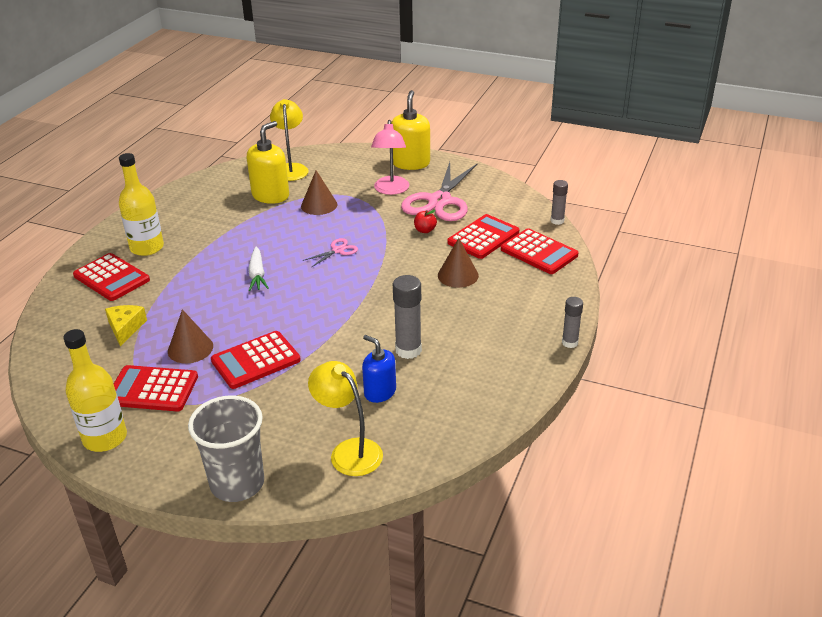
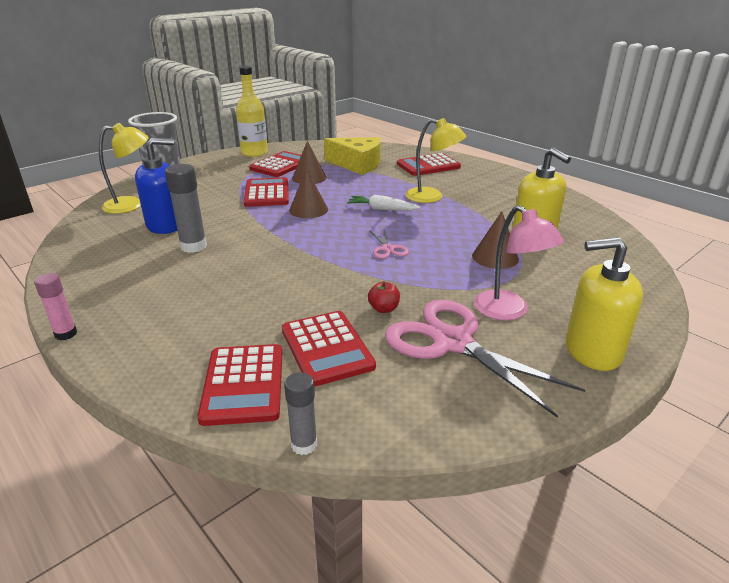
camera: 115 degrees right, 5 degrees down
yellow cheese [105,305,147,346] -> yellow cheese [324,137,381,175], size x1.73
yellow bottle [119,153,164,256] -> none
yellow lamp [270,99,309,181] -> yellow lamp moved to [405,118,466,203]
blue soap dispenser [362,335,396,403] -> blue soap dispenser [135,138,177,234], size x1.52
pink lamp [371,120,410,195] -> pink lamp turned 150 degrees counterclockwise [474,205,564,320]
yellow soap dispenser [391,90,430,170] -> yellow soap dispenser turned 150 degrees clockwise [566,237,643,371]
brown cone [438,238,479,288] -> brown cone moved to [289,169,328,218]
red calculator [501,228,579,274] -> red calculator turned 75 degrees counterclockwise [197,344,282,426]
grey glue stick [562,297,583,348] -> pink glue stick [34,273,77,340]

